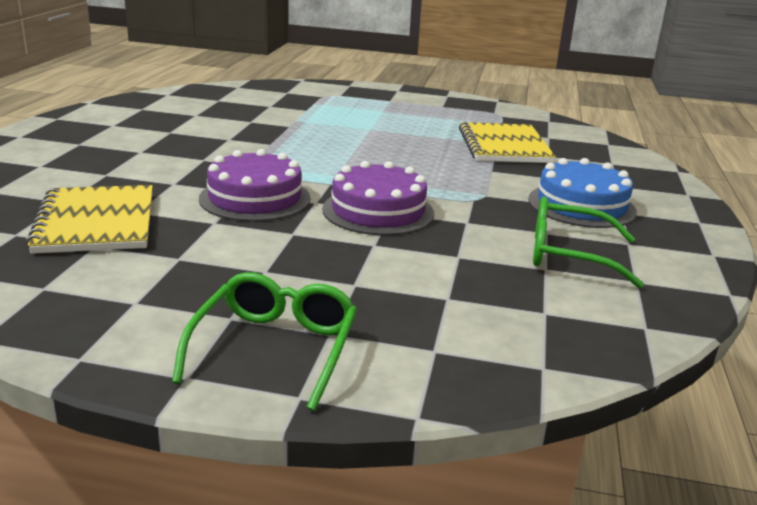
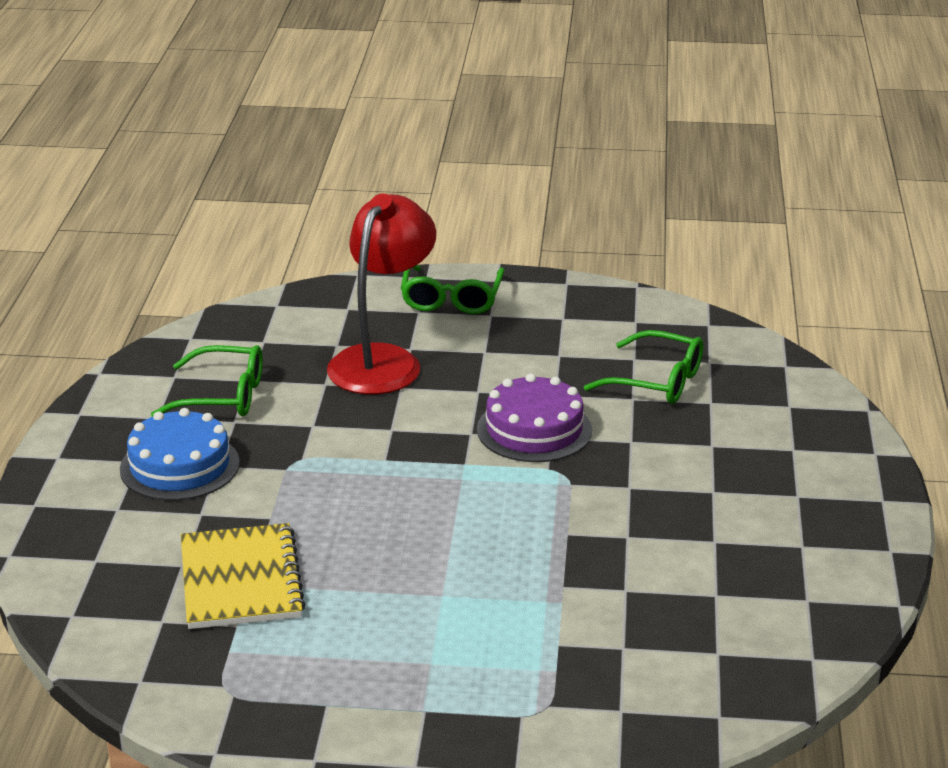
camera: 175 degrees right, 5 degrees up
yellow notebook [26,185,153,254] -> green glasses [584,330,703,404]
purple cake [322,161,434,235] -> none
none -> red lamp [327,194,436,394]

